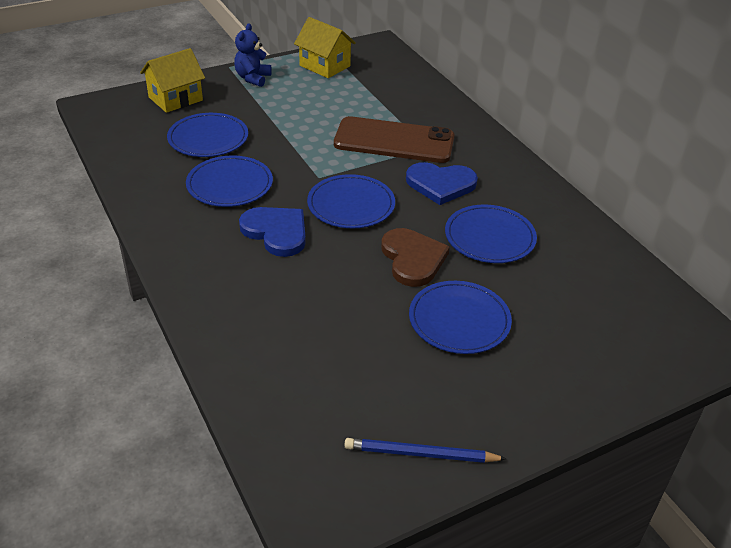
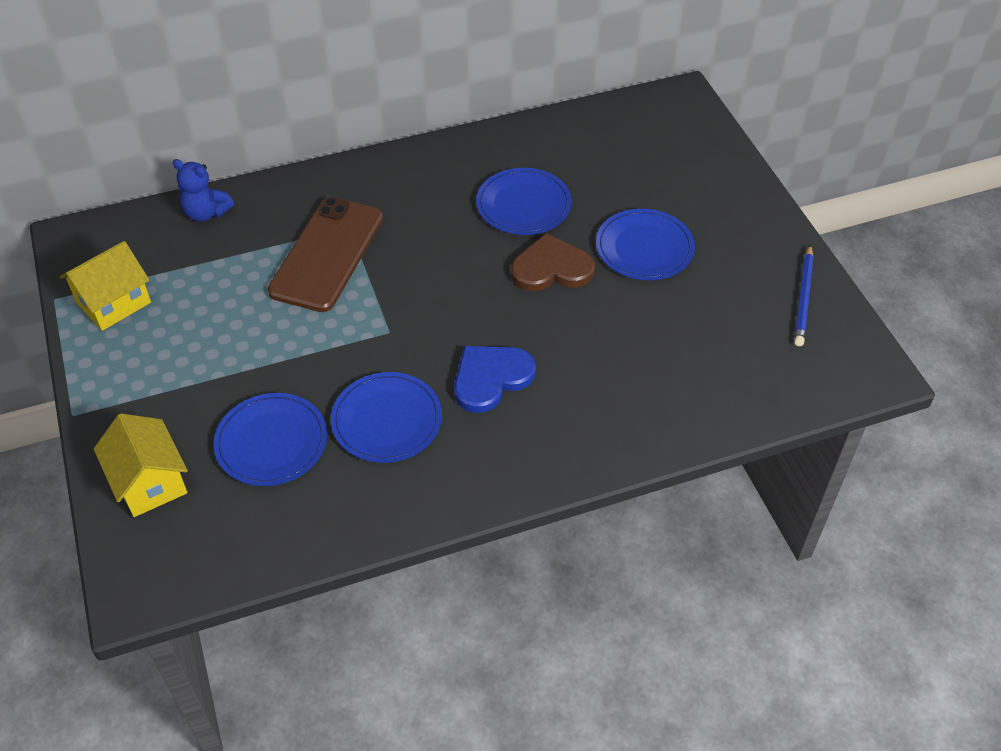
camera: 80 degrees left, 10 degrees up
blue teddy bear [234,23,272,87] -> blue teddy bear moved to [173,159,234,222]
blue plate [307,174,395,228] -> none
blue heart [406,162,478,205] -> none

